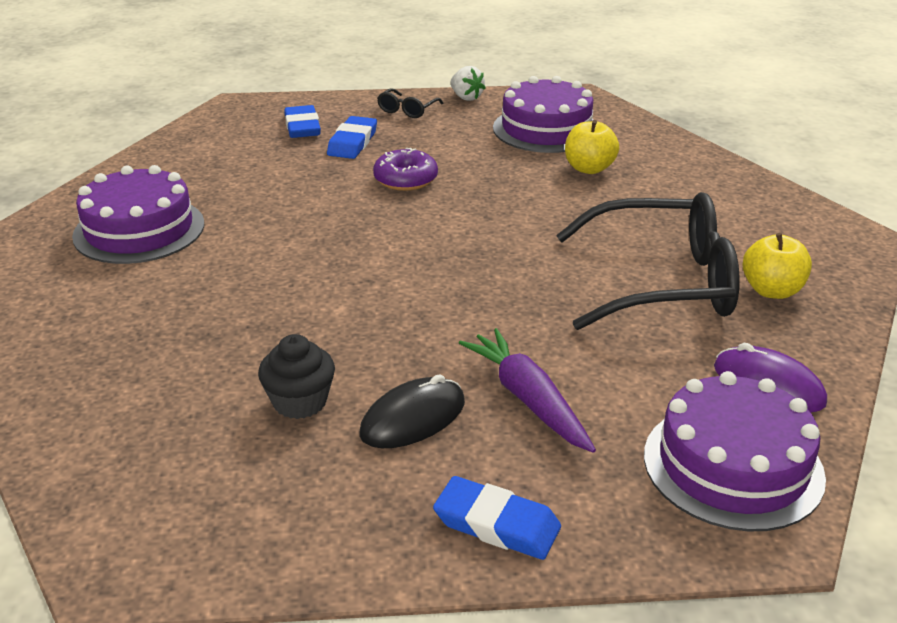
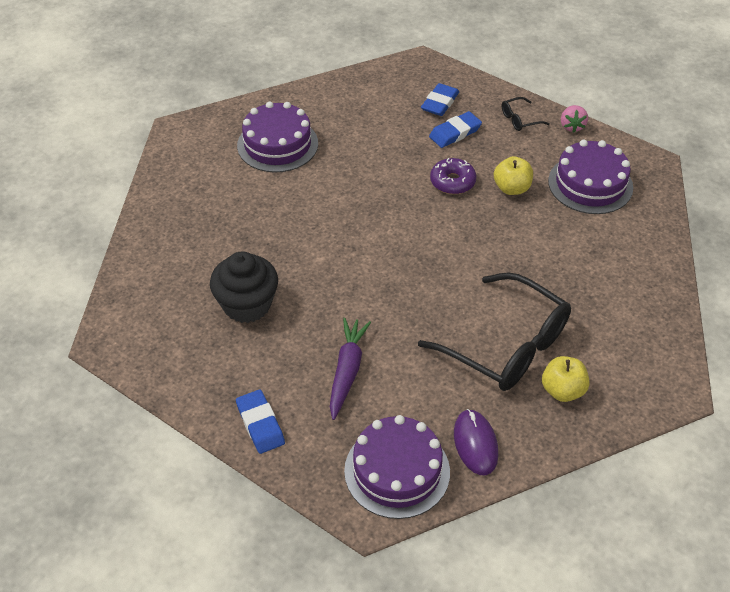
camera: 40 degrees right, 15 degrees up
black cupcake [258,334,335,419] -> black cupcake [210,251,278,323], size x1.57
black mouse [359,374,465,448] -> none
white strawberry [451,66,486,101] -> pink strawberry [561,105,588,133]
yellow apple [565,120,619,174] -> yellow apple moved to [494,156,533,195]

